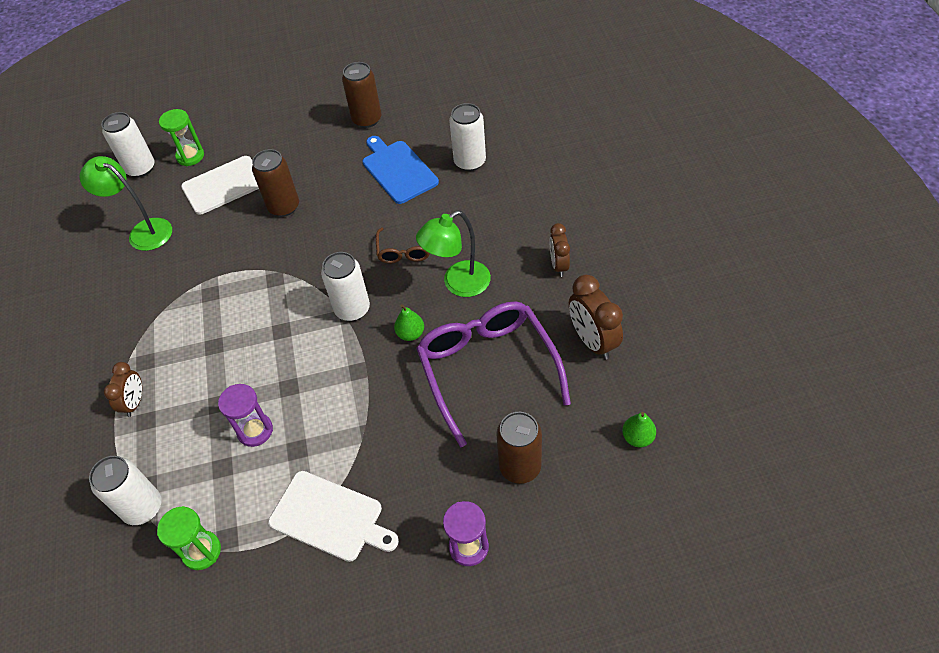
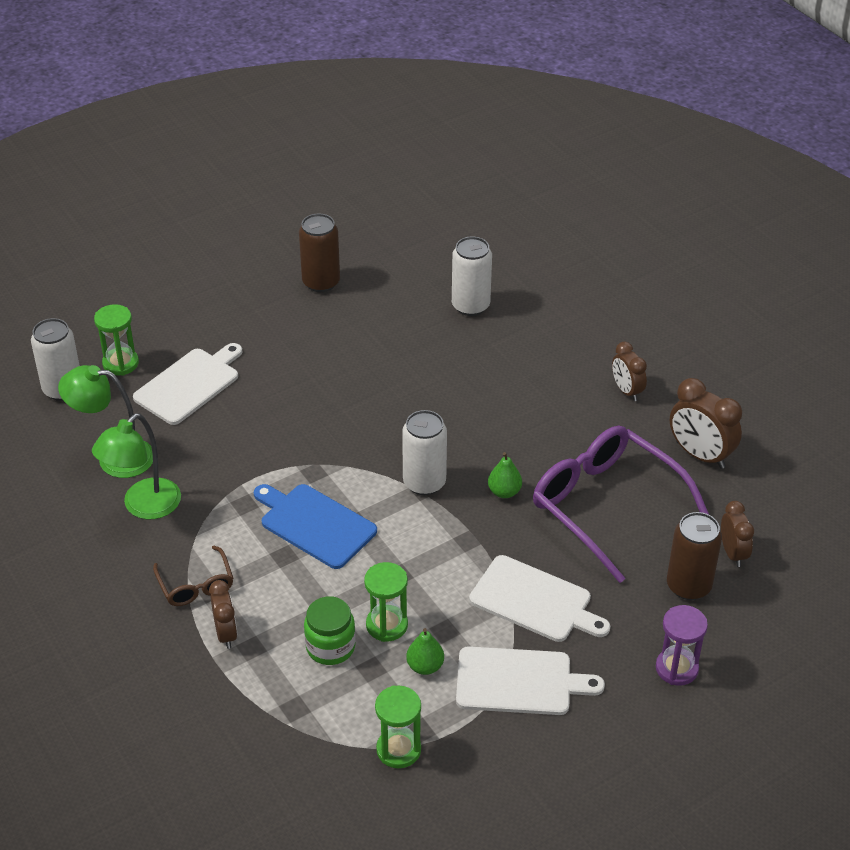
camera: 25 degrees left, 10 degrees down
white can [89,456,161,525] -> none
purple hourglass [218,384,273,447] -> green hourglass [364,562,408,642]
brown can [252,149,299,217] -> none
blue cutting board [362,136,439,204] -> blue cutting board moved to [254,484,377,569]
brown glasses [376,227,429,263] -> brown glasses moved to [153,546,233,606]
green lamp [416,211,491,297] -> green lamp moved to [92,413,181,519]
green pear [622,412,656,448] -> green pear moved to [406,628,444,675]
none -> green jar [304,596,356,665]
none -> white cutting board [469,555,610,642]
none -> brown clock [721,501,754,567]

